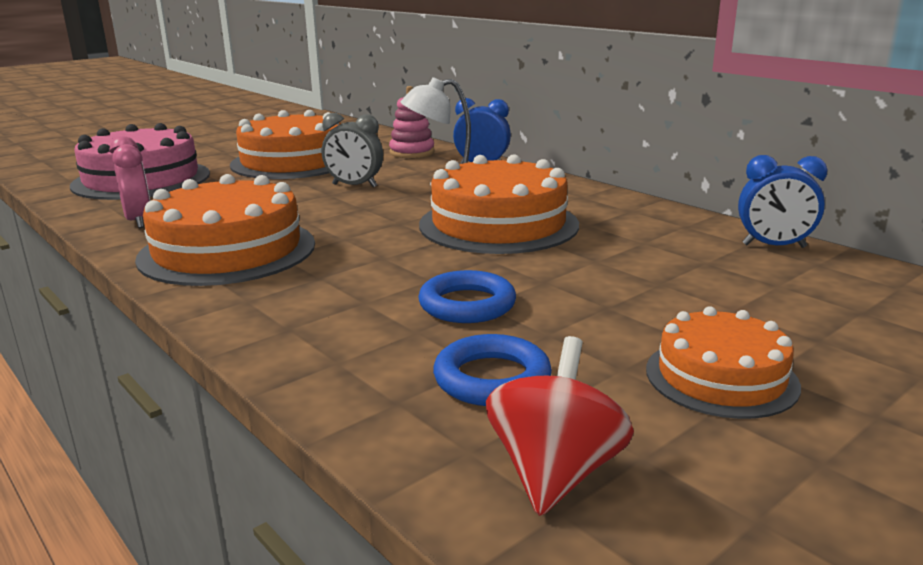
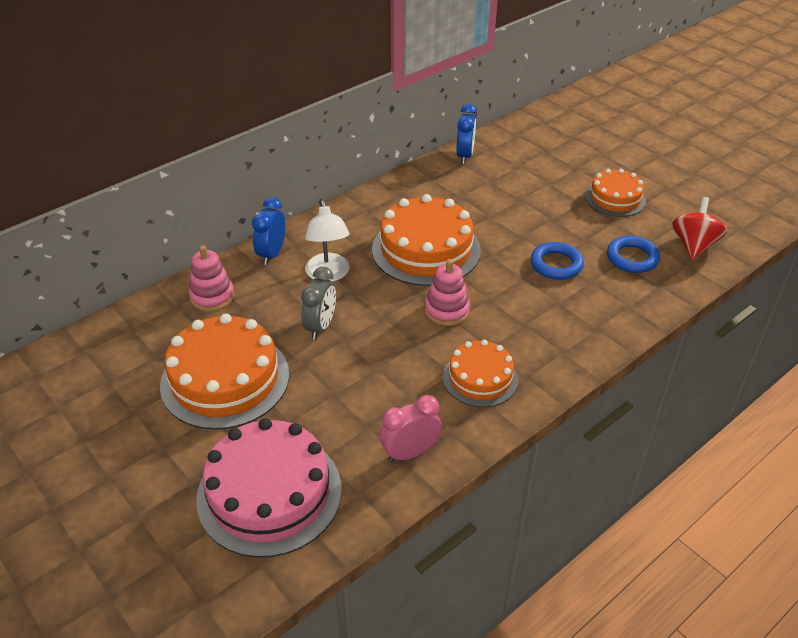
camera: 90 degrees left, 20 degrees up
orange cake [135,174,315,286] -> orange cake [443,340,518,407], size x0.59
red spinning top [486,336,634,516] -> red spinning top turned 90 degrees clockwise [672,197,727,260]
none -> pink stacking toy [425,259,470,326]

